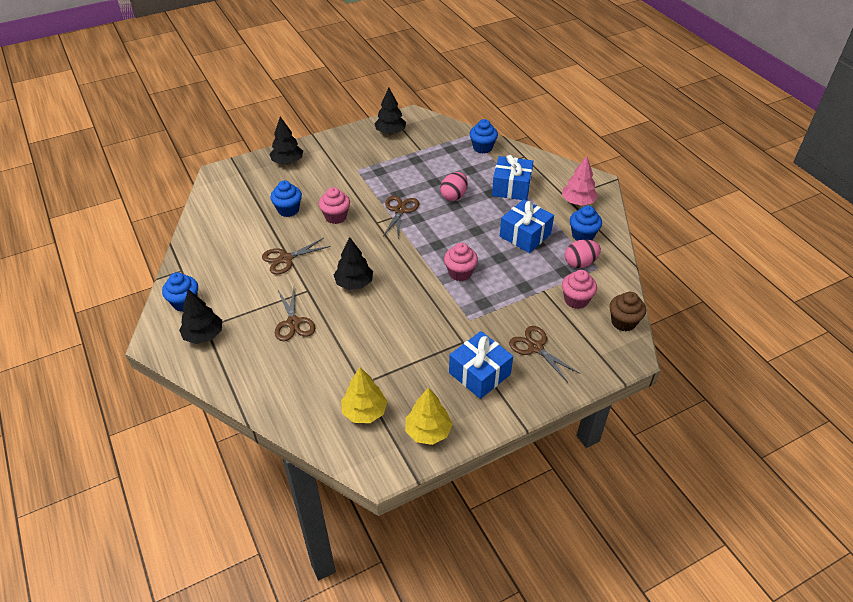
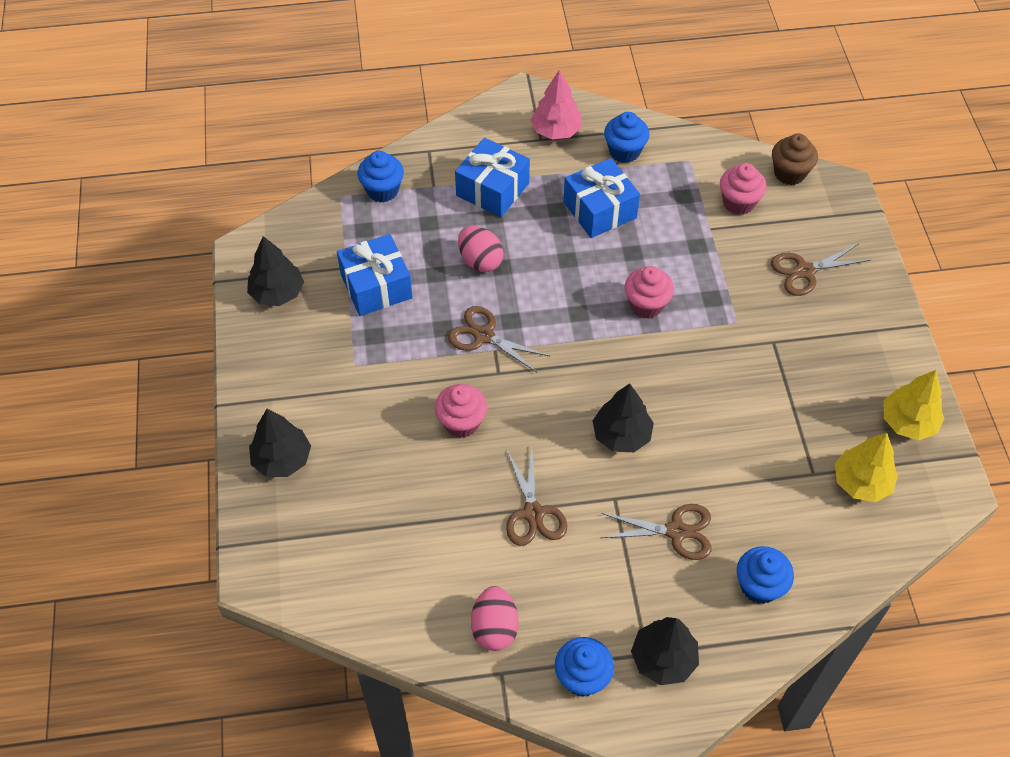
camera: 70 degrees left, 10 degrees up
blue cupcake [270,180,302,217] -> blue cupcake moved to [737,546,794,604]
blue gift [449,331,513,399] -> blue gift moved to [337,234,413,316]
pink egg [565,240,601,268] -> pink egg moved to [471,586,519,651]

